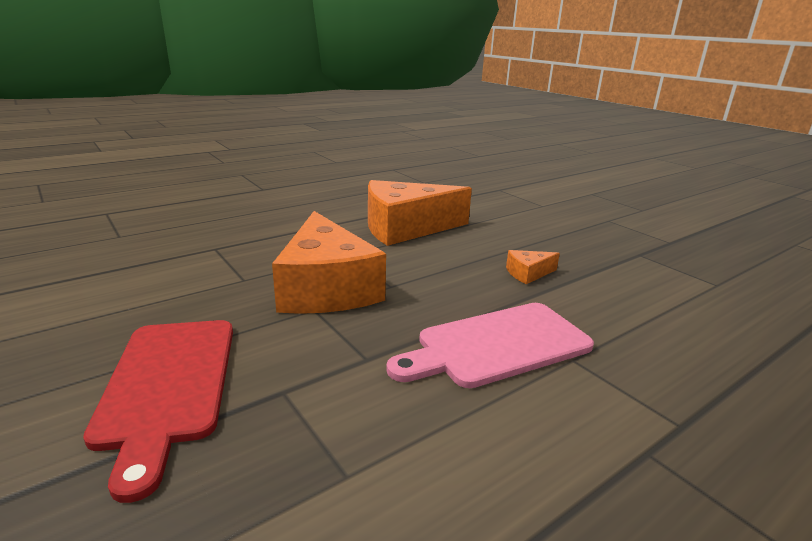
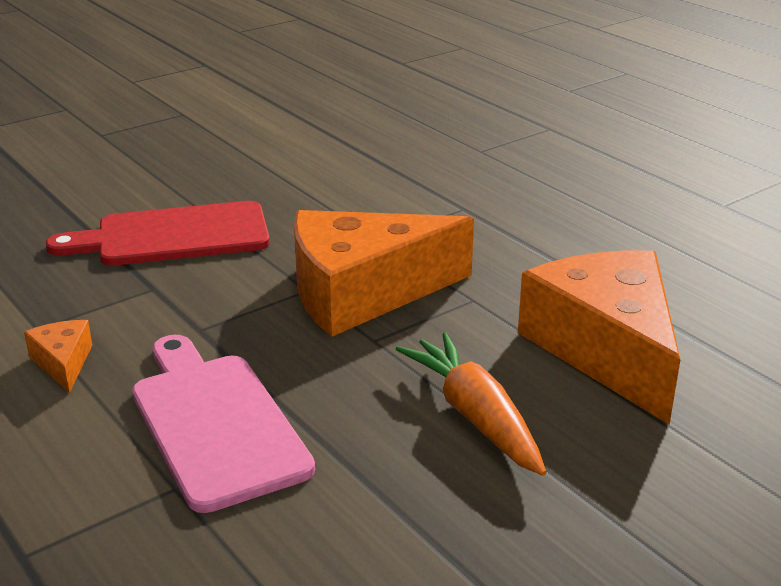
camera: 90 degrees right, 5 degrees up
orange cheese [506,250,560,284] -> orange cheese moved to [24,320,92,393]
none -> orange carrot [396,333,547,476]

